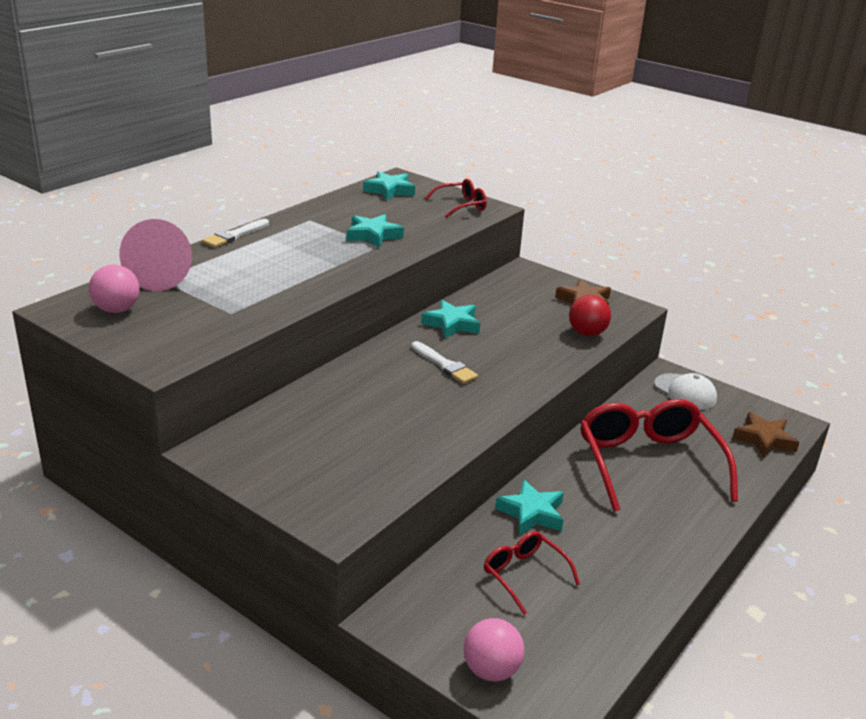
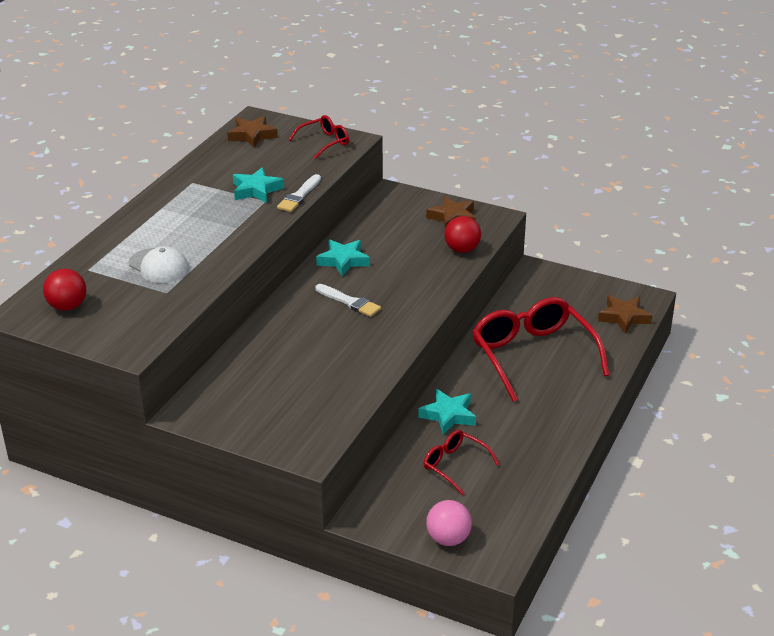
camera: 10 degrees left, 5 degrees up
pink ball [89,265,140,313] -> red ball [43,269,86,311]
pink cone [120,219,192,291] -> none
white brush [202,219,269,248] -> white brush moved to [277,174,321,212]
turquoise star [363,171,415,200] -> brown star [227,116,278,148]
white cap [654,373,717,410] -> white cap moved to [128,246,189,283]

